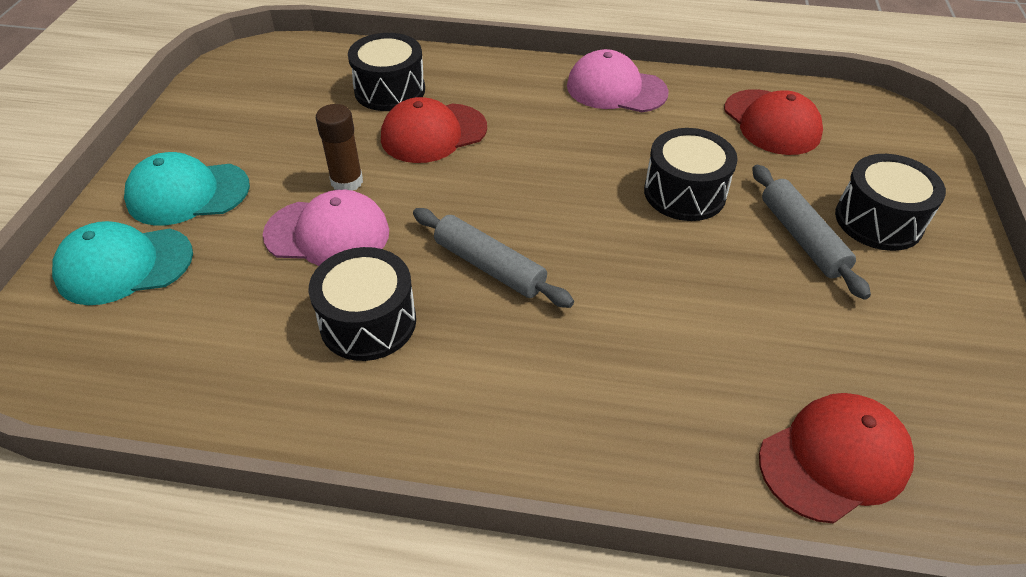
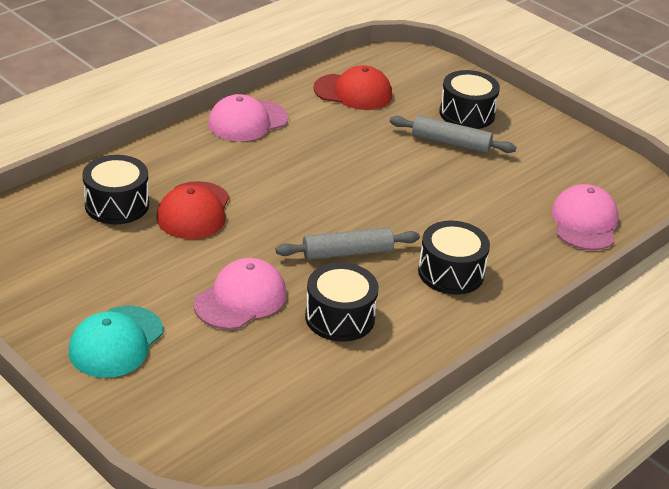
camera: 55 degrees left, 10 degrees down
turquoise cap [52,221,193,305] -> none
brown glue stick [316,104,363,191] -> none
black drum [644,128,738,221] -> black drum moved to [418,221,490,295]
red cap [759,393,914,523] -> pink cap [552,184,619,250]

